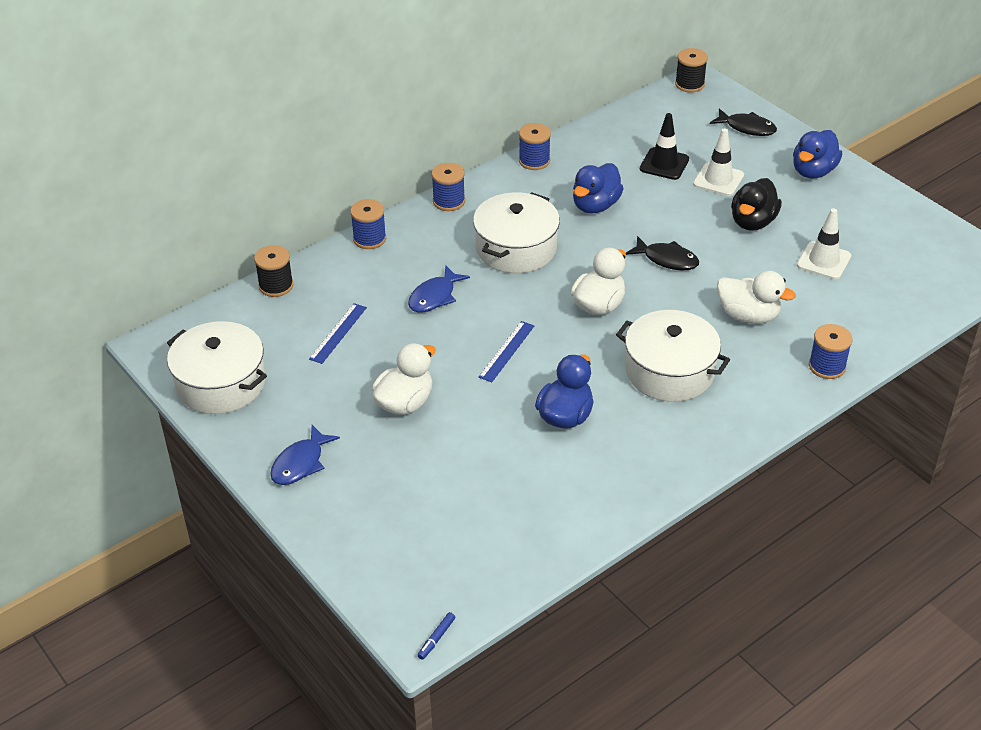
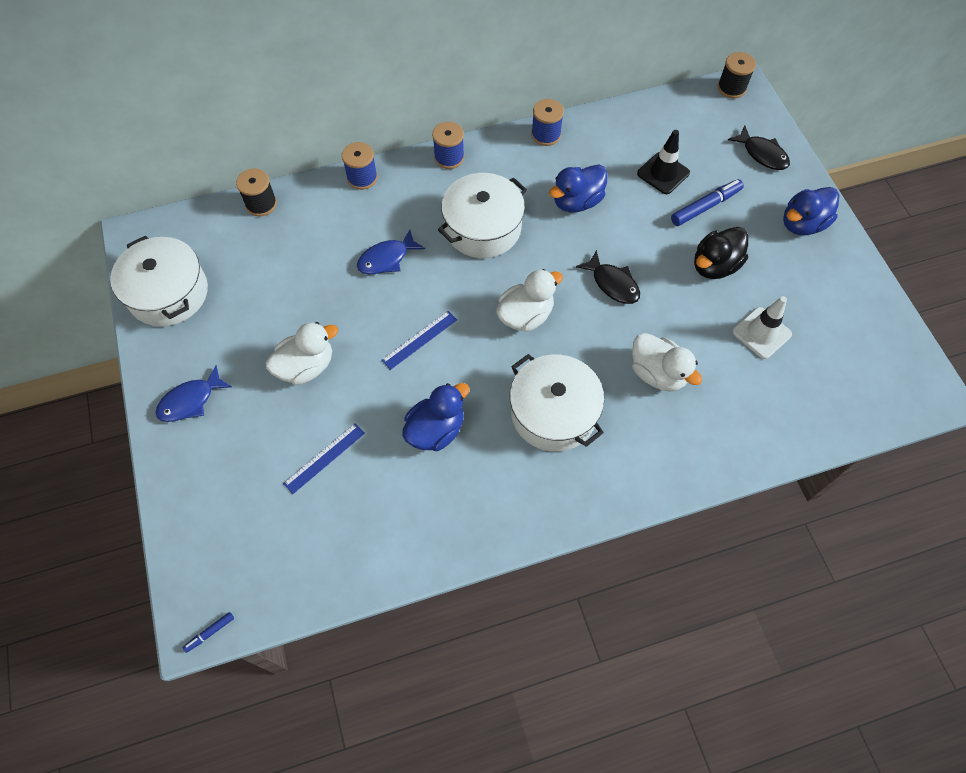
camera: 20 degrees right, 20 degrees up
blue ruler [309,303,367,364] -> blue ruler moved to [283,424,365,494]
white traffic cone [693,128,744,196] -> blue marker [671,179,744,226]
blue spool [809,324,853,379] -> none

